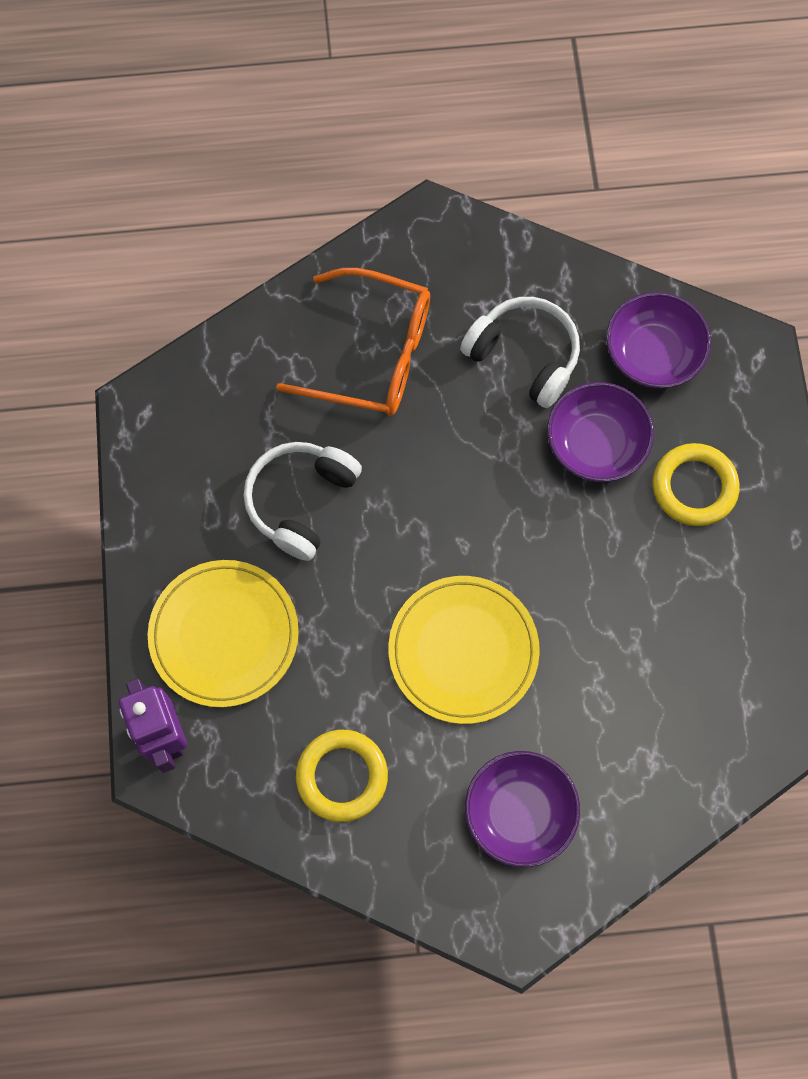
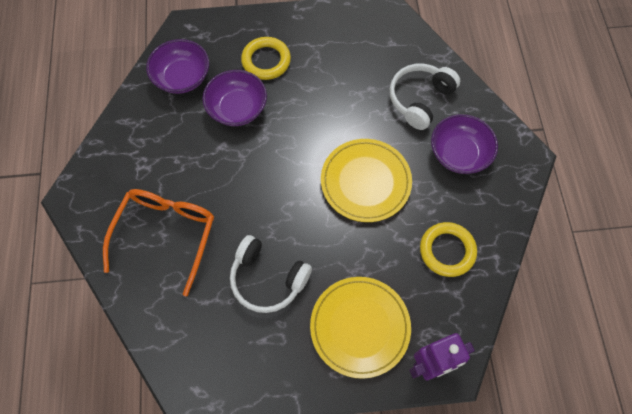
camera: 90 degrees left, 5 degrees down
white headphones [460,297,580,408] -> white headphones moved to [390,64,460,130]

